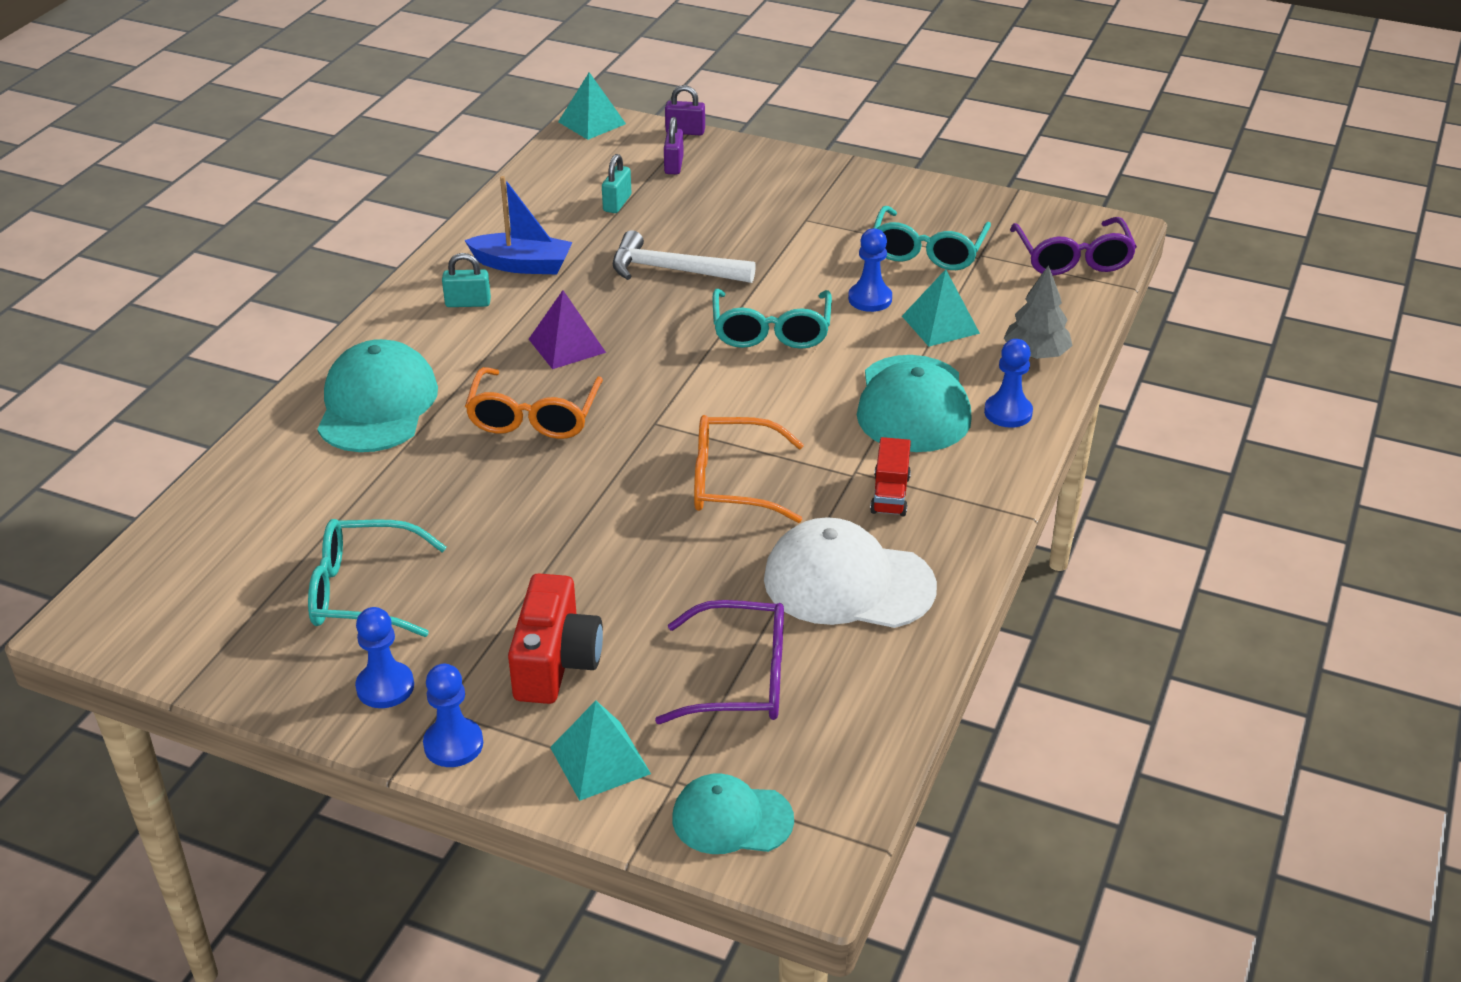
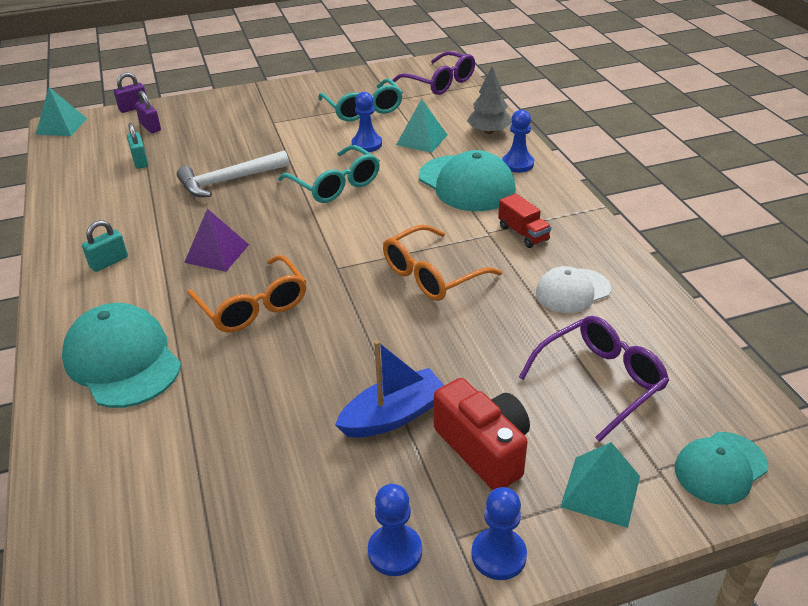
camera: 40 degrees left, 0 degrees up
turquoise glasses [308,519,446,637] -> none
blue boat [464,176,573,274] -> blue boat moved to [335,340,445,438]
white cap [764,517,937,628] -> white cap [536,266,611,313], size x0.61

